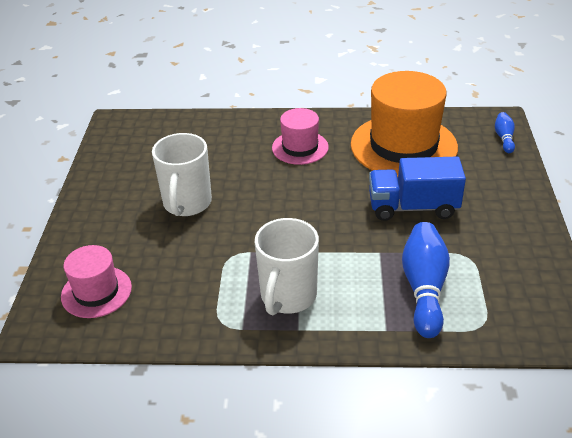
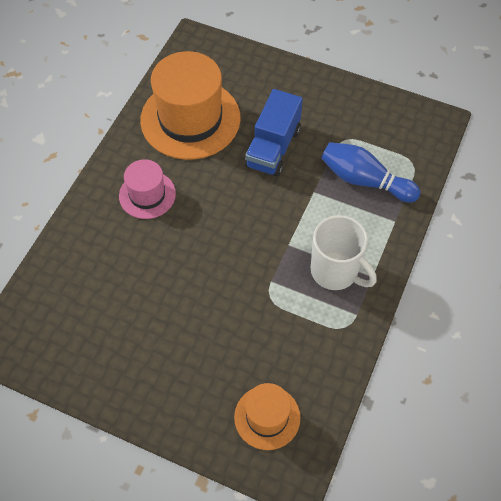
camera: 70 degrees left, 20 degrees up
pink hat [61,245,132,318] -> orange hat [234,383,300,450]
white mug [152,133,212,216] -> none
blue bowling pin [495,112,515,153] -> none

